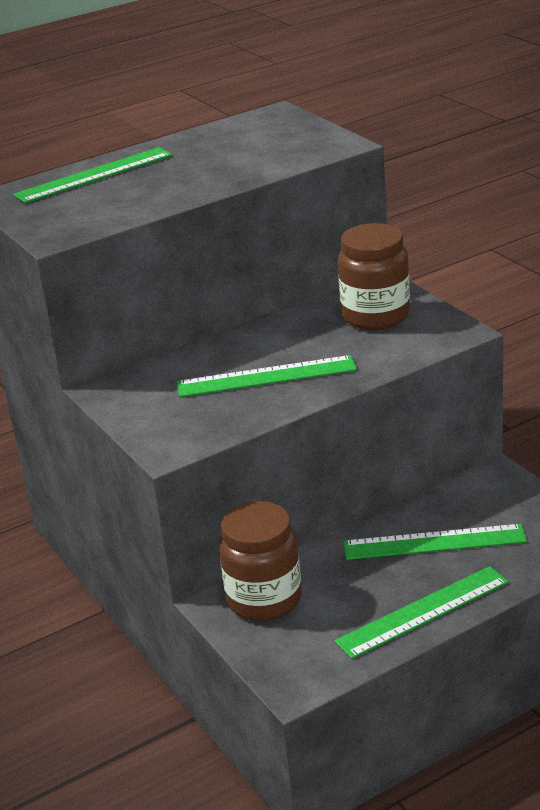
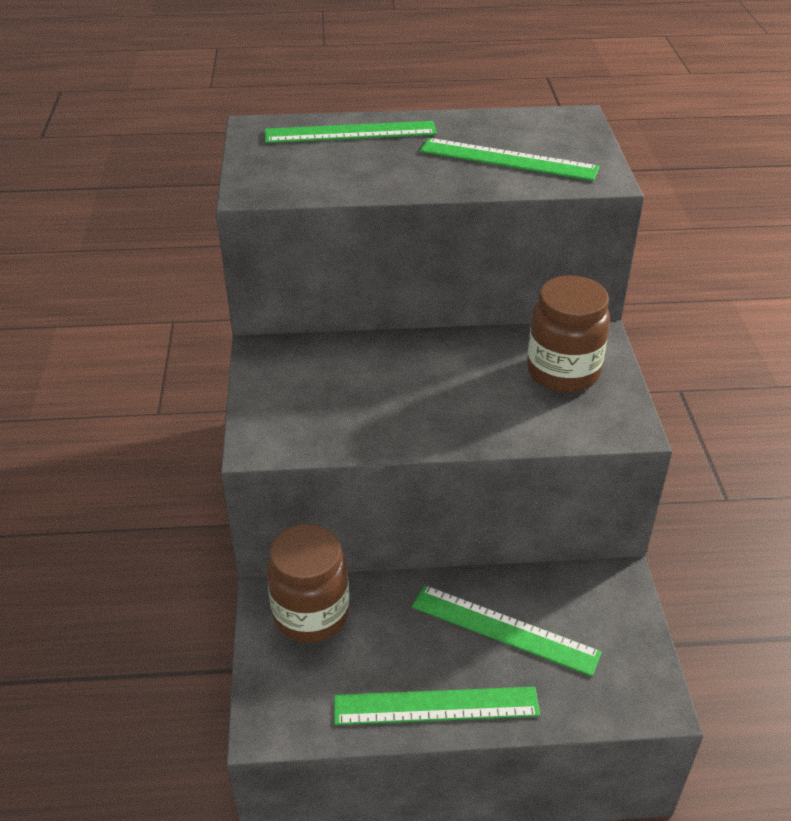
camera: 25 degrees right, 10 degrees up
green ruler [177,355,357,397] -> green ruler moved to [420,138,599,181]

